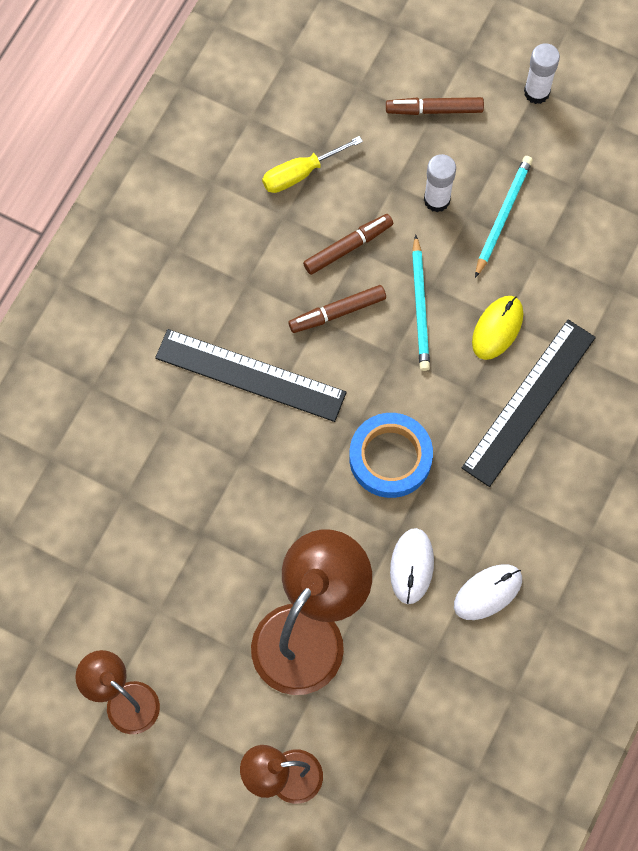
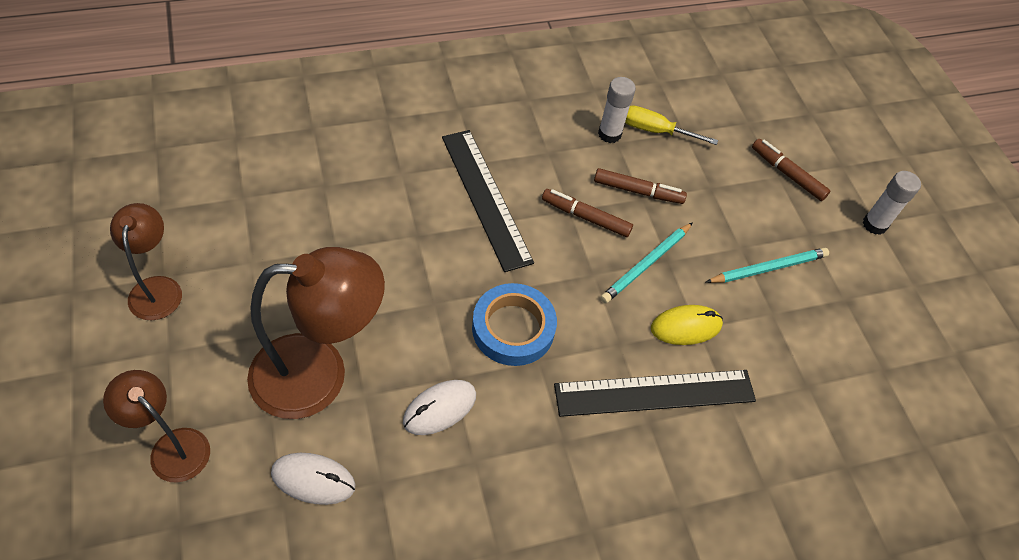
camera: 40 degrees right, 15 degrees down
white glue stick [424,154,456,212] -> white glue stick moved to [598,77,636,143]
white mouse [454,564,522,620] -> white mouse moved to [271,453,356,505]

